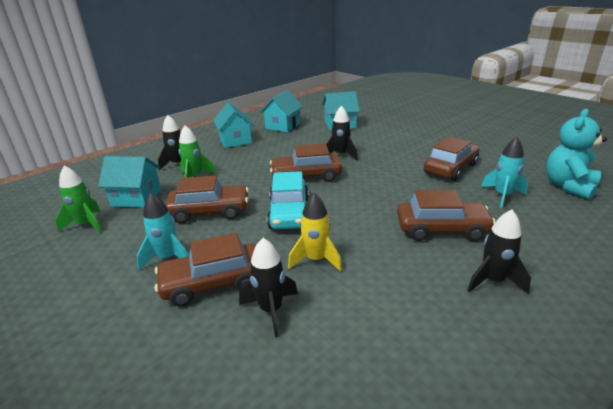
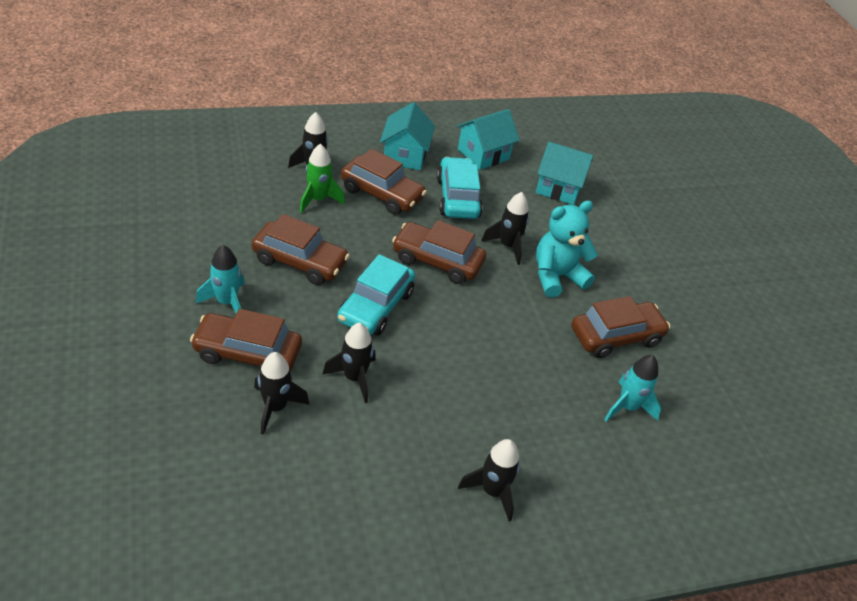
camera: 20 degrees right, 15 degrees up
green rocket [56,166,102,233] -> none
turquoise house [98,156,161,208] -> none
yellow rocket [288,193,342,272] -> black rocket [322,323,375,403]
brown car [397,190,496,241] -> brown car moved to [341,149,427,215]
turquoise teddy bear [546,109,607,200] -> turquoise teddy bear moved to [536,201,598,297]
none -> turquoise car [437,157,483,219]

